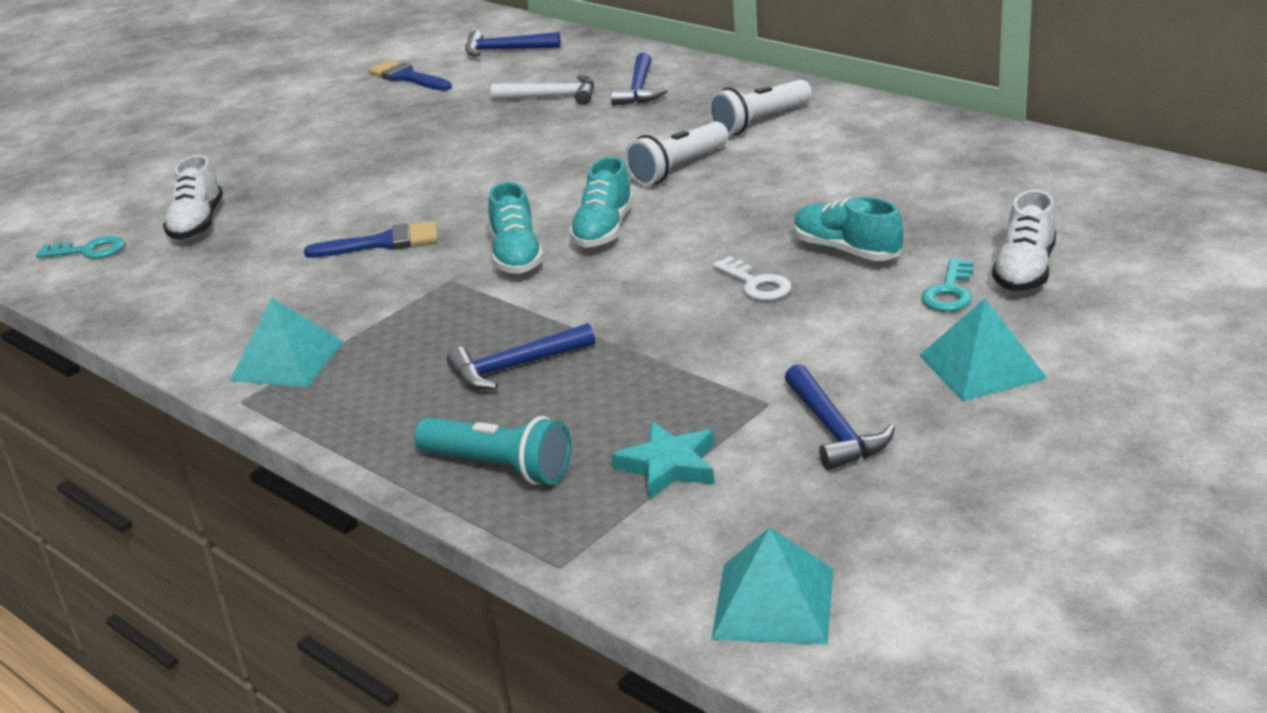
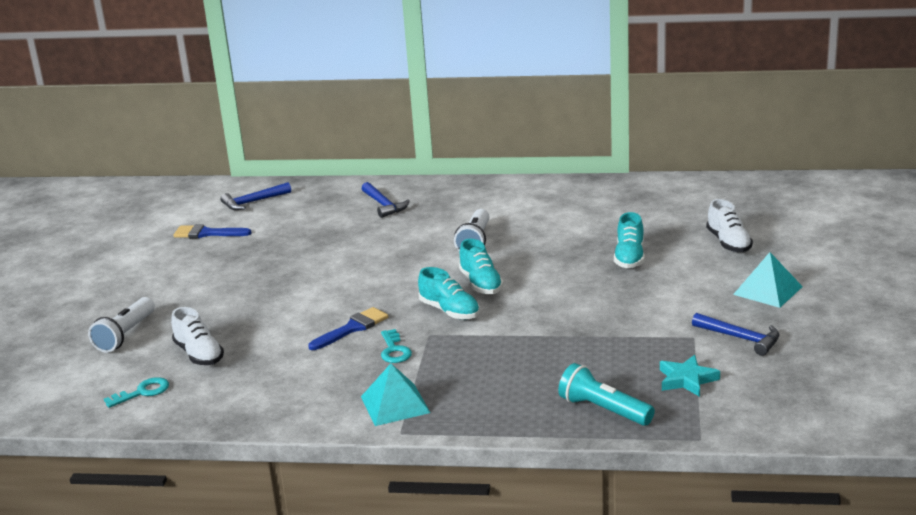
camera: 35 degrees left, 5 degrees down
turquoise flashlight [414,416,571,485] -> turquoise flashlight turned 135 degrees counterclockwise [558,363,655,426]
blue hammer [447,323,595,390] -> none
white hammer [491,75,594,105] -> none
white flashlight [708,79,812,136] -> white flashlight moved to [88,297,155,352]
turquoise pyramid [711,527,833,645] -> none
white key [712,256,792,301] -> none
turquoise shoe [794,197,904,261] -> turquoise shoe turned 90 degrees counterclockwise [614,212,645,268]
turquoise key [921,258,973,312] -> turquoise key moved to [381,329,412,363]

